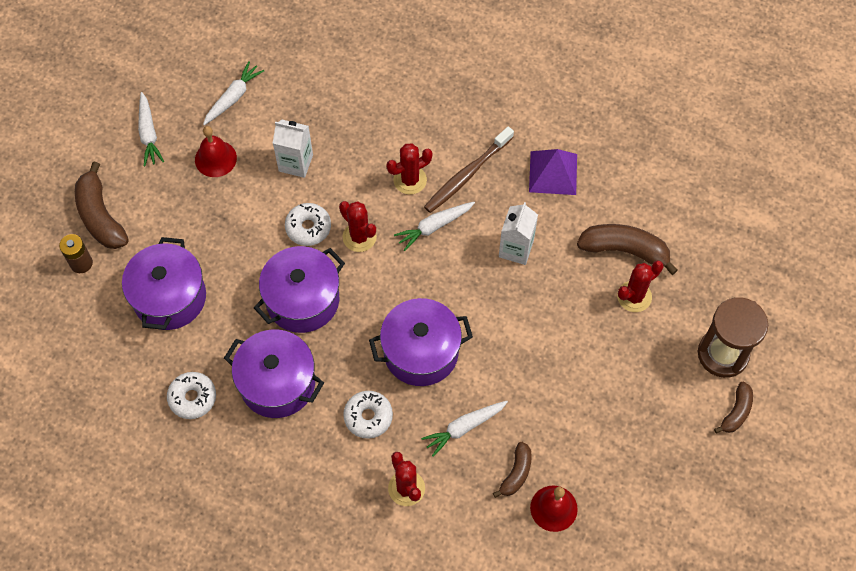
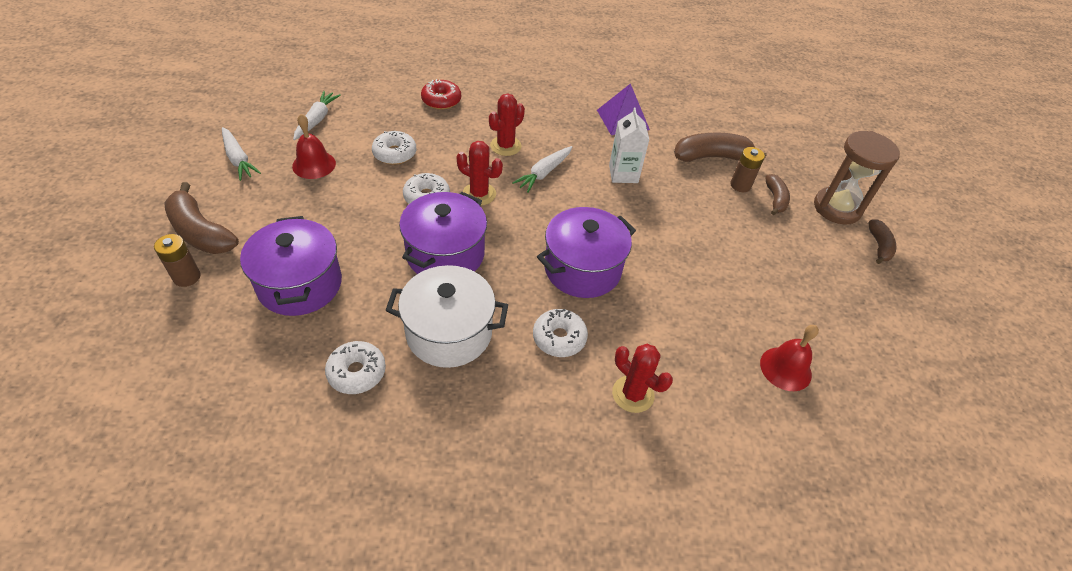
camera: 25 degrees left, 15 degrees down
purple pot [224,330,324,418] -> white pot [386,265,508,368]
white carton [273,119,313,178] -> white donut [372,131,416,165]
white carrot [421,401,508,457] -> none
brown toothbrush [424,127,514,213] -> none
brown banana [493,442,532,498] -> brown banana moved to [765,174,790,215]
red cactus [617,260,663,312] -> brown battery [730,147,765,192]
none -> red donut [421,79,461,110]

